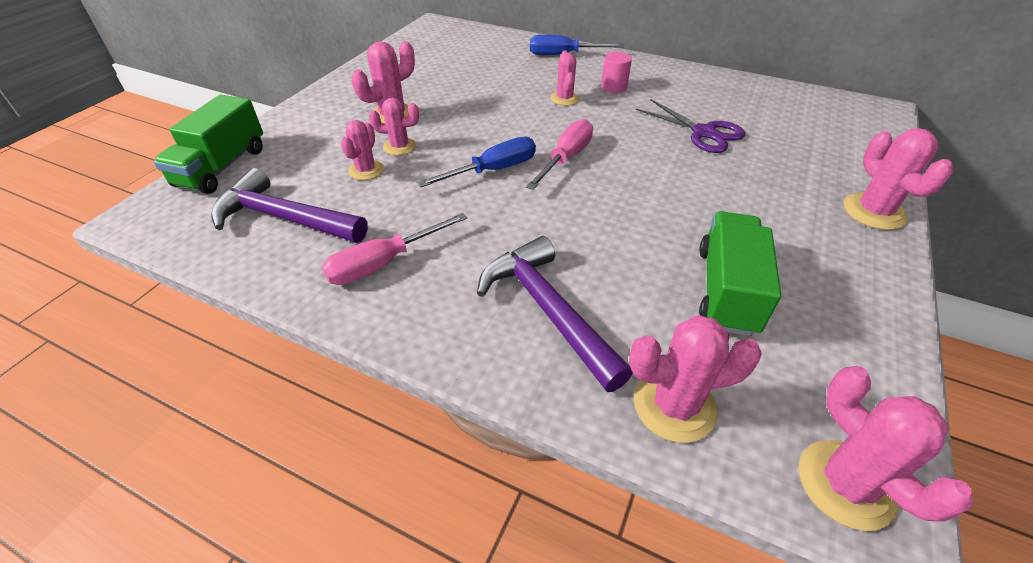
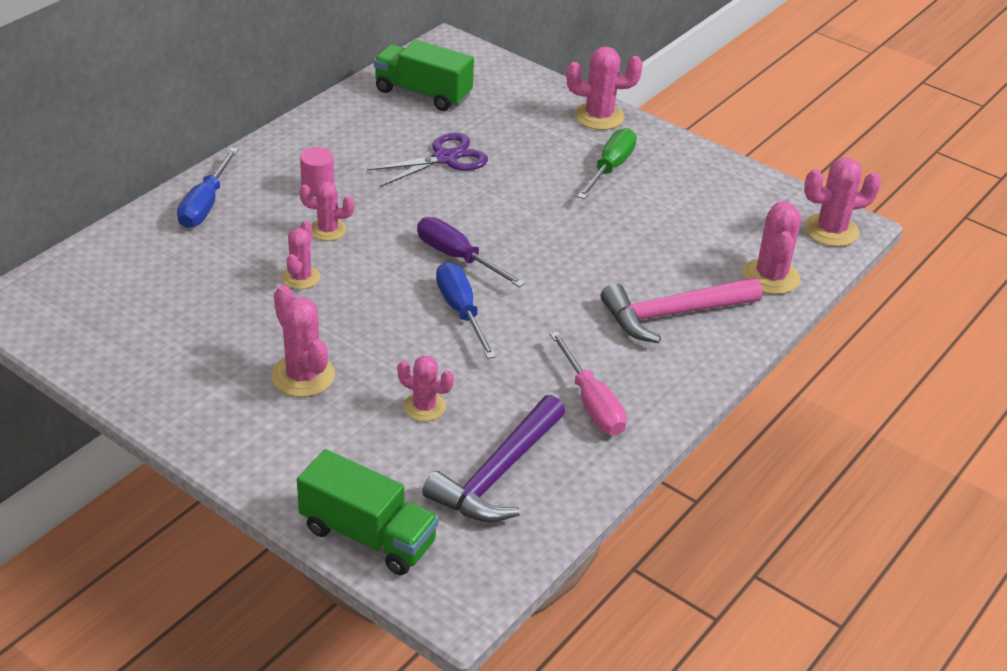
camera: 80 degrees left, 5 degrees down
pink cactus [369,98,419,156] -> pink cactus moved to [282,221,321,289]
purple hammer [477,236,633,392] -> pink hammer [601,277,762,343]
pink screwdriver [526,119,593,190] -> purple screwdriver [417,217,525,287]
green truck [699,211,781,336] -> green truck moved to [374,40,474,111]
none -> green screwdriver [577,128,637,199]

